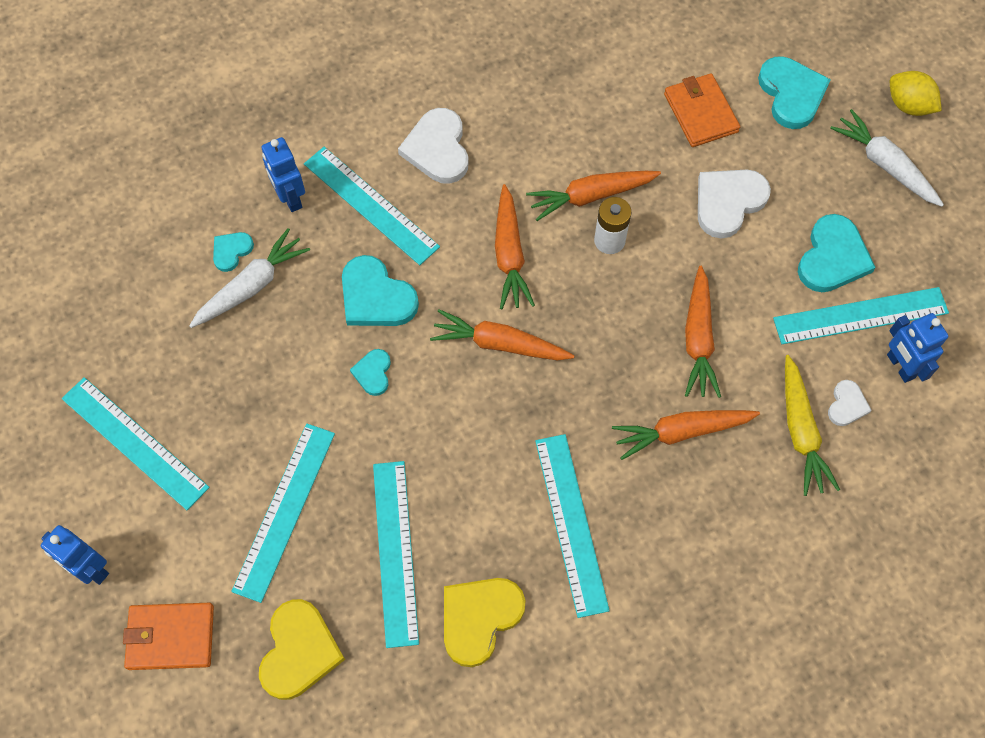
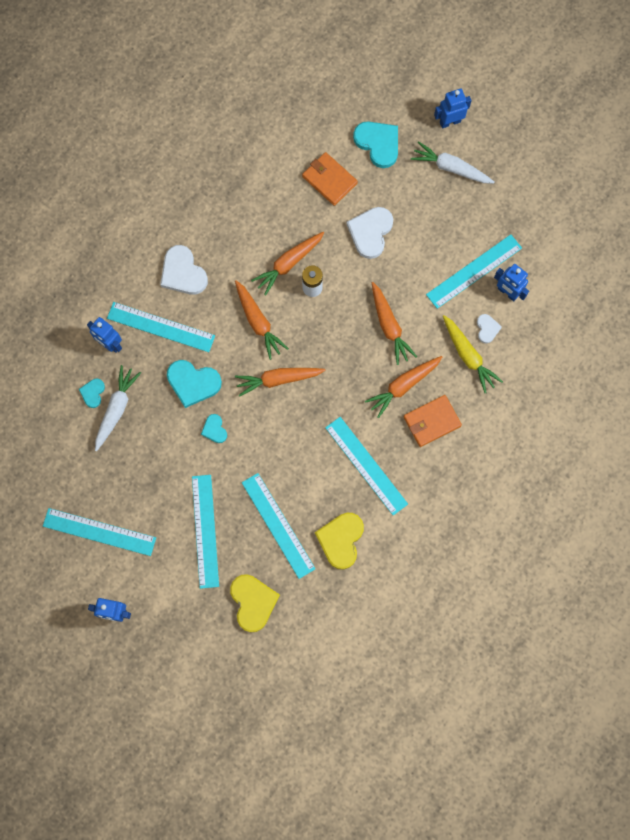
camera: 25 degrees left, 10 degrees up
orange wallet [123,603,214,670] -> orange wallet moved to [404,395,462,447]
turquoise heart [798,214,876,292] -> none
yellow lemon [890,71,942,116] -> blue robot [434,89,472,128]

